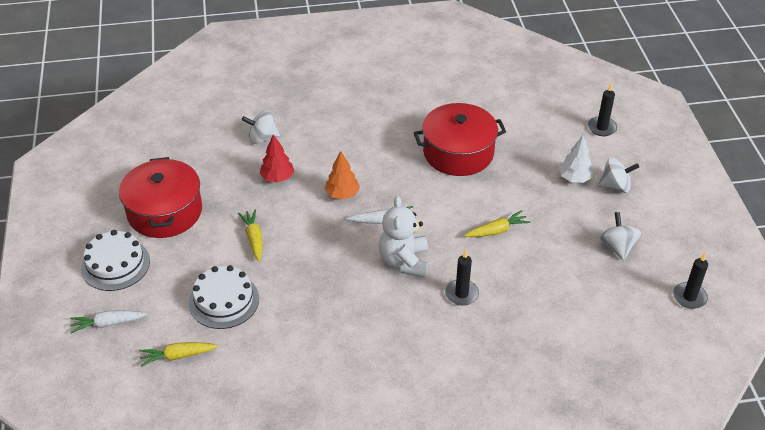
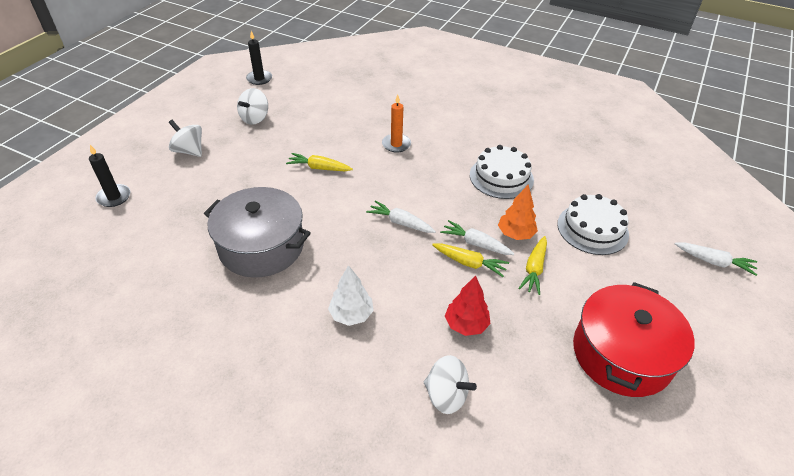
camera: 145 degrees left, 0 degrees up
white cake [81,230,150,291] -> white cake moved to [470,145,534,199]
yellow carrot [139,342,218,367] -> yellow carrot moved to [432,243,509,277]
orange tree [325,151,360,199] -> orange tree moved to [498,185,538,240]
white teddy bear [379,196,428,278] -> none
red pot [414,103,506,176] -> grey pot [204,187,311,278]
black candle [445,250,479,306] -> orange candle [382,94,411,153]
white tree [559,135,594,183] -> white tree moved to [328,265,374,326]
none -> white carrot [440,220,514,255]

